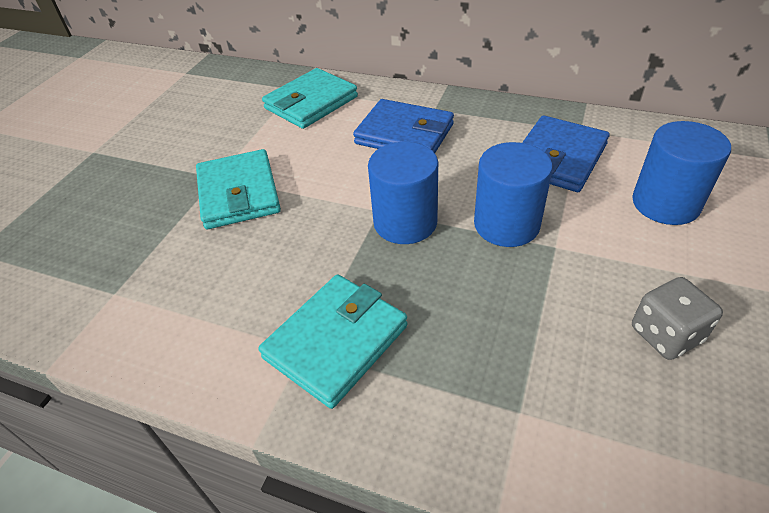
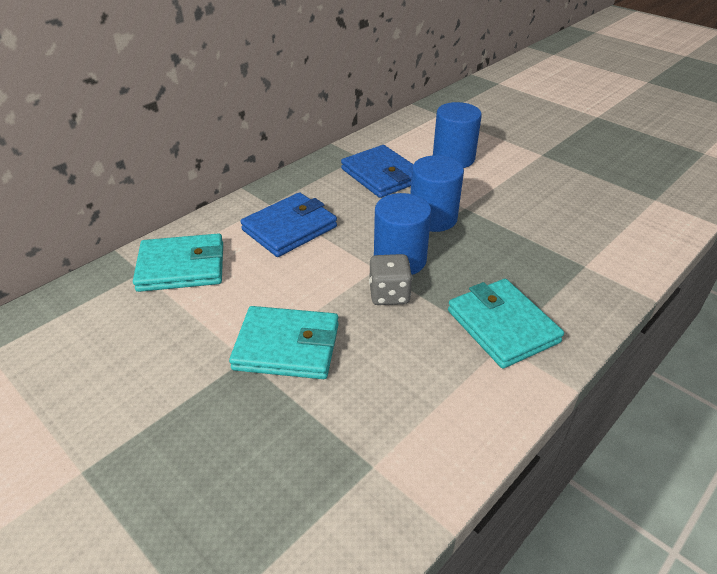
camera: 70 degrees left, 5 degrees down
turquoise wallet [262,68,358,129] -> turquoise wallet turned 75 degrees counterclockwise [133,233,223,292]
grey dice [632,277,723,360] -> grey dice moved to [369,254,412,305]

